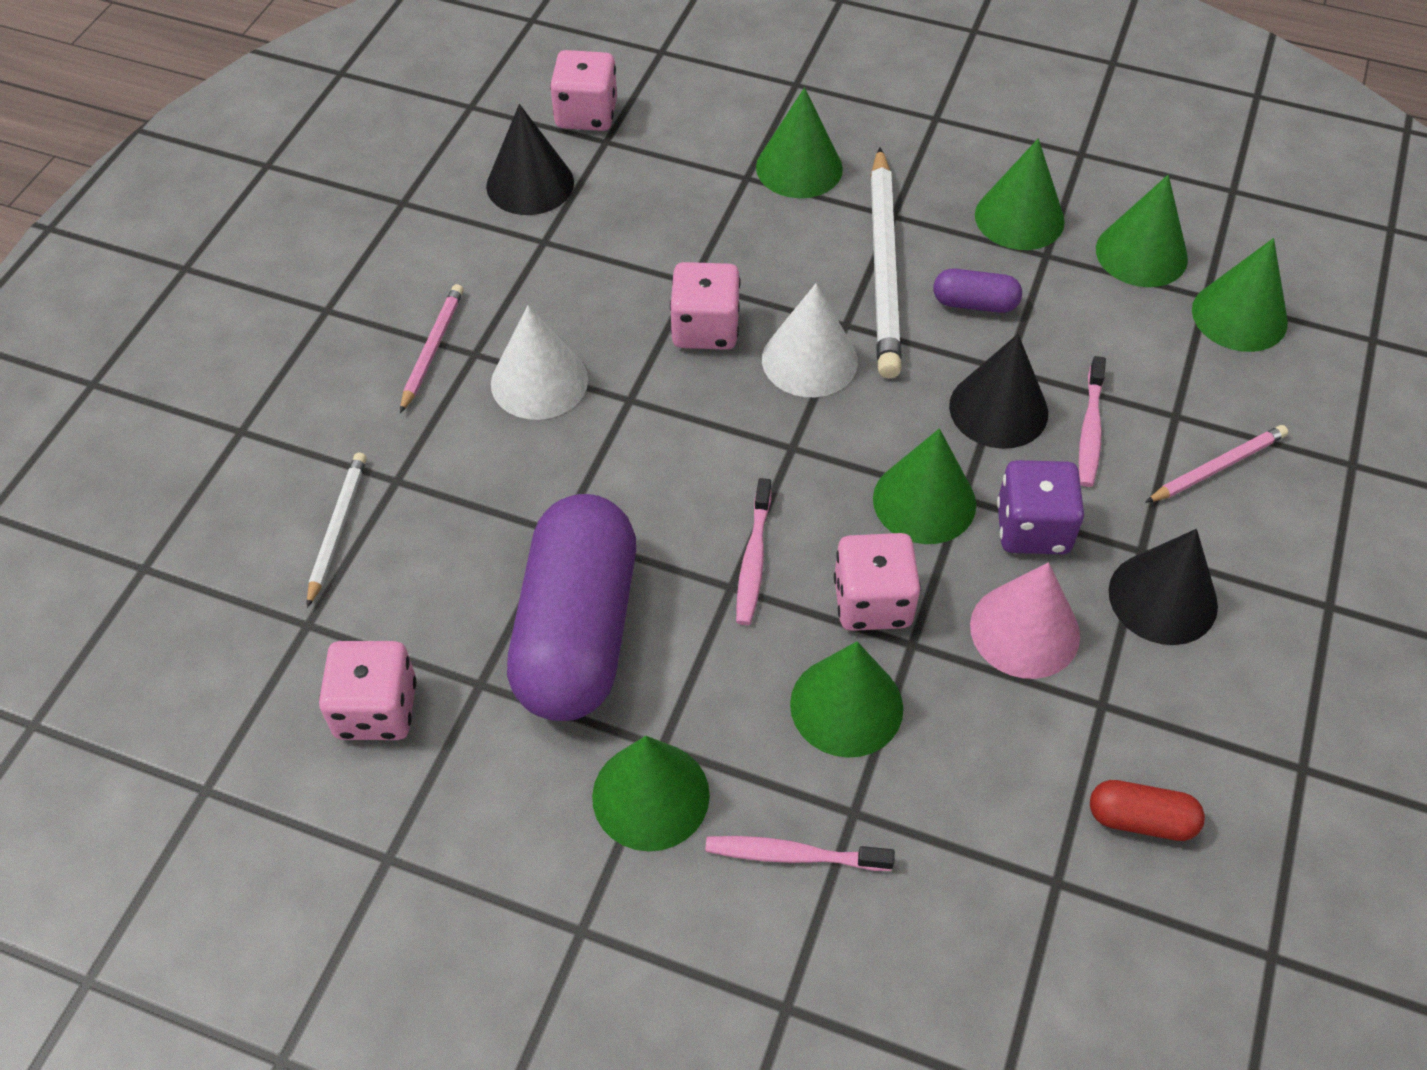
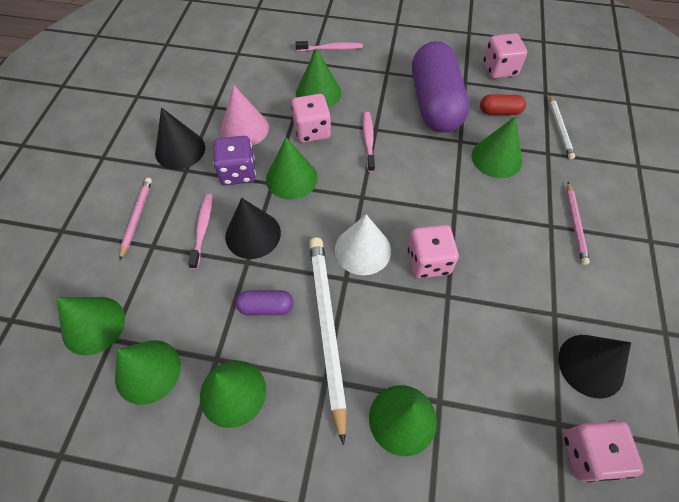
camera: 170 degrees right, 5 degrees up
white cone [491,305,588,420] -> none
green cone [592,736,710,852] -> green cone moved to [472,116,522,178]
red capsule [1090,780,1205,841] -> red capsule moved to [480,94,526,115]
pink pencil [1145,425,1288,503] -> pink pencil turned 135 degrees clockwise [120,178,152,260]

